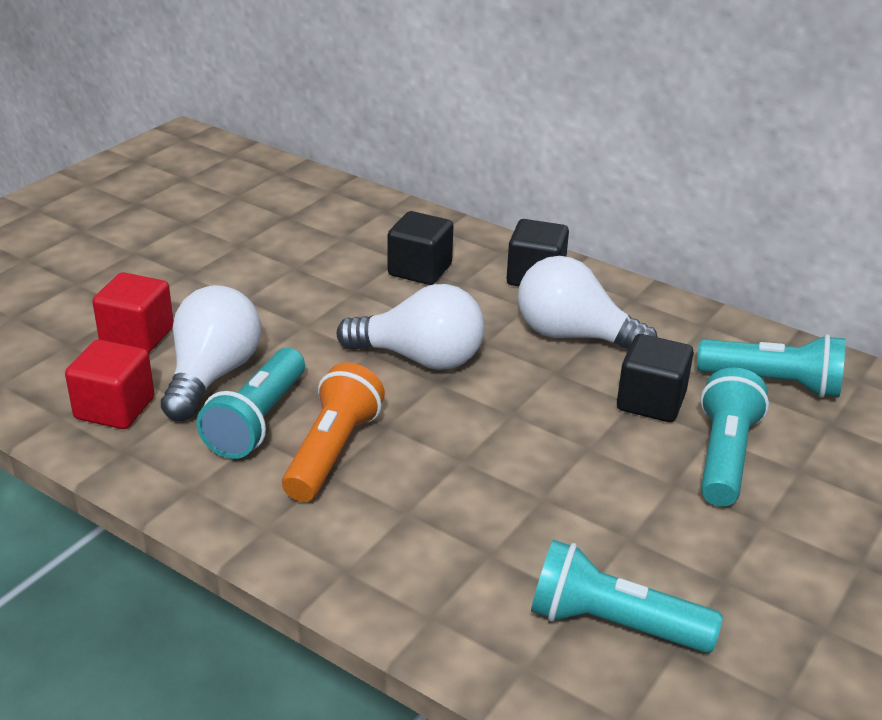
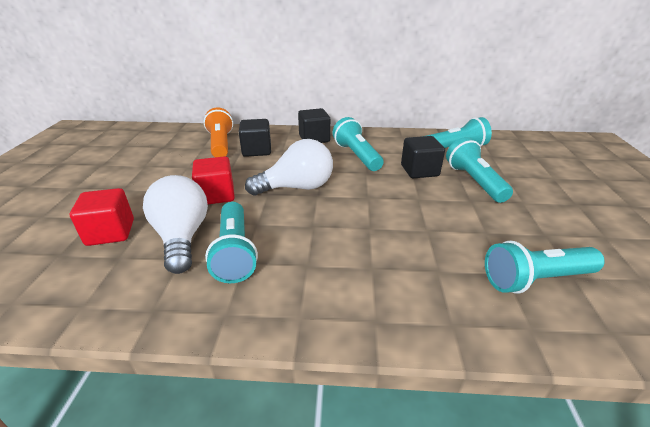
camera: 30 degrees left, 0 degrees up
red cube [65,339,154,429] -> red cube moved to [192,156,235,204]
orange flashlight [282,363,385,502] -> orange flashlight moved to [204,107,233,157]
white light bulb [518,256,658,350] -> turquoise flashlight [332,117,384,171]

